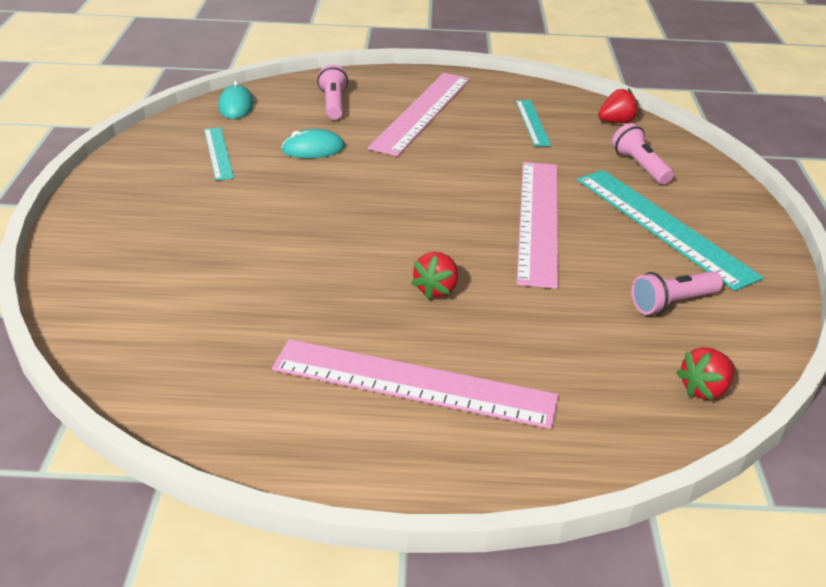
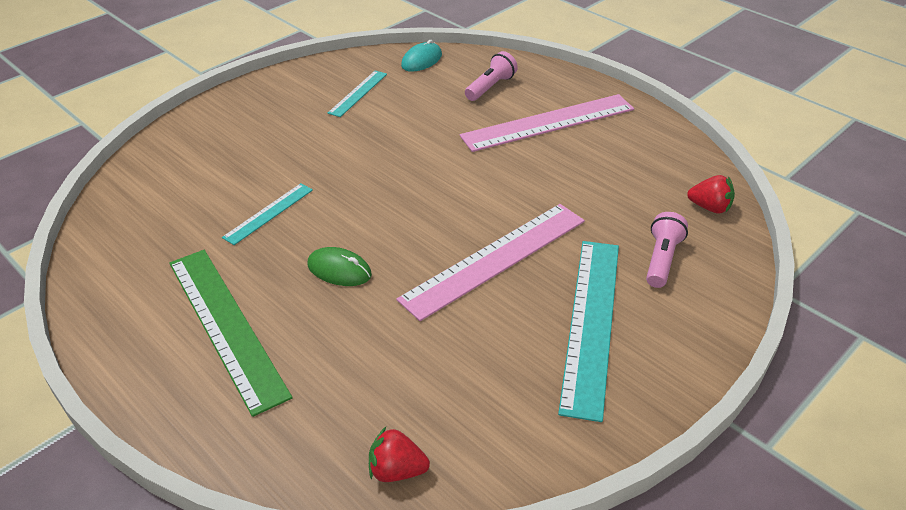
camera: 45 degrees right, 5 degrees up
pink ruler [272,339,559,429] -> green ruler [169,250,293,417]
turquoise mouse [281,129,345,158] -> none
red strawberry [411,252,458,300] -> green mouse [307,247,372,286]
turquoise ruler [516,100,551,146] -> turquoise ruler moved to [222,183,313,245]
pink flashlight [631,271,723,315] -> none

